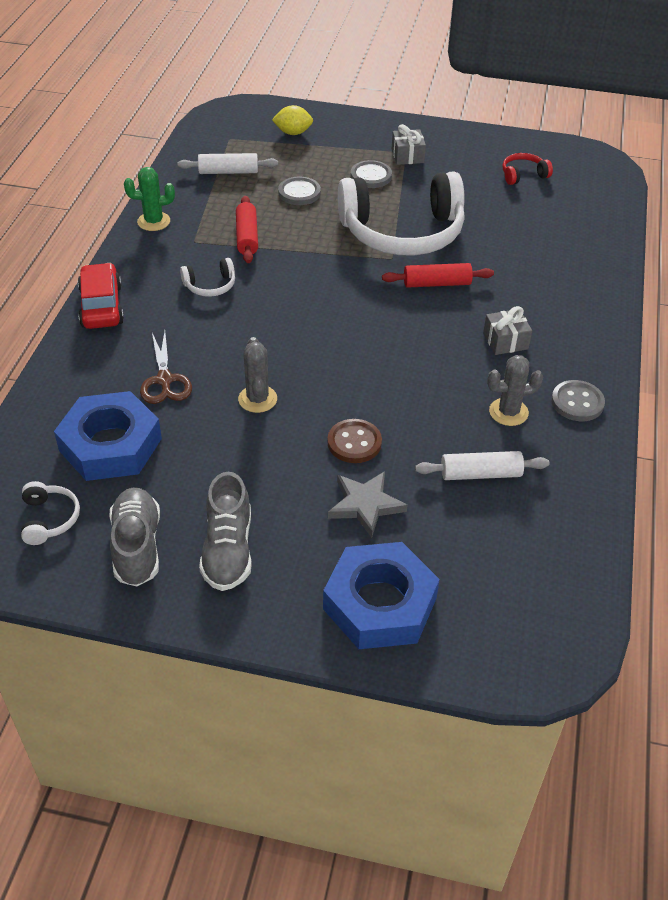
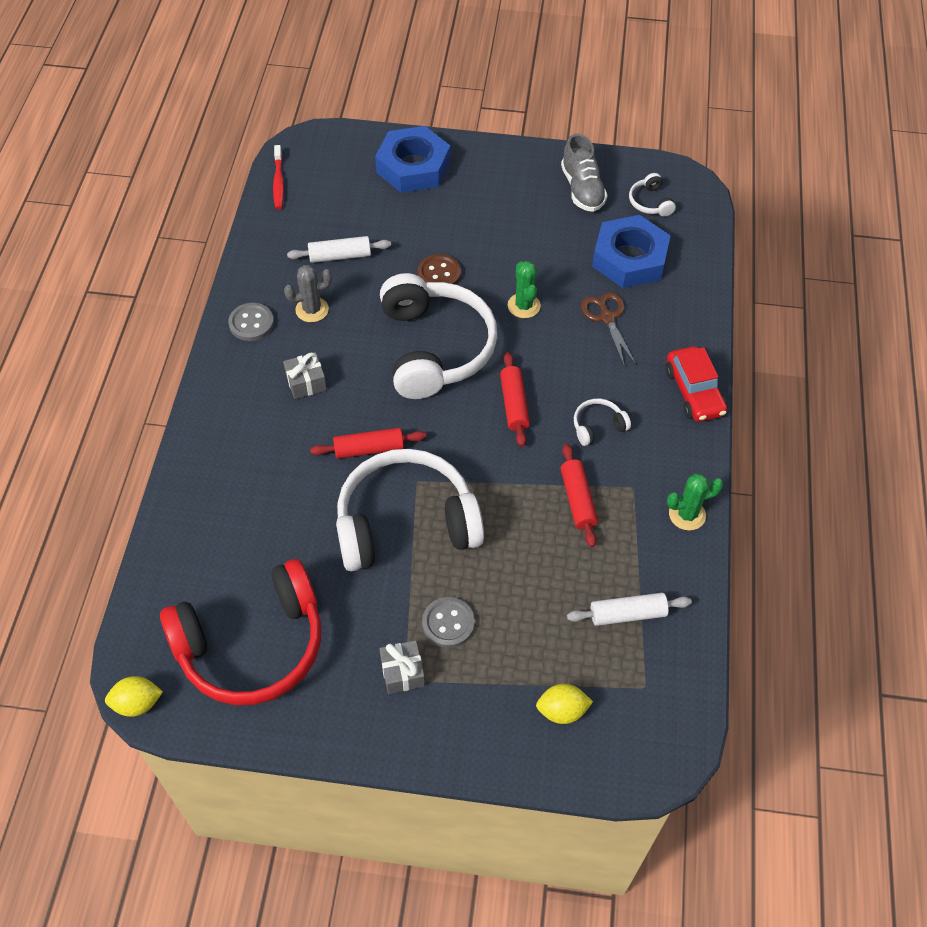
camera: 175 degrees right, 10 degrees up
grey shoe [199,472,252,591] -> none
grey cactus [238,337,277,413] -> green cactus [508,261,541,318]
grey button [278,176,321,205] -> none
grey star [328,471,407,538] -> none
red headphones [503,153,553,185] -> red headphones [160,559,321,705], size x2.50
none -> yellow lemon [105,676,163,717]
none -> red toothbrush [273,145,284,209]
none -> white headphones [380,273,497,399]
none -> red rolling pin [500,352,530,447]

